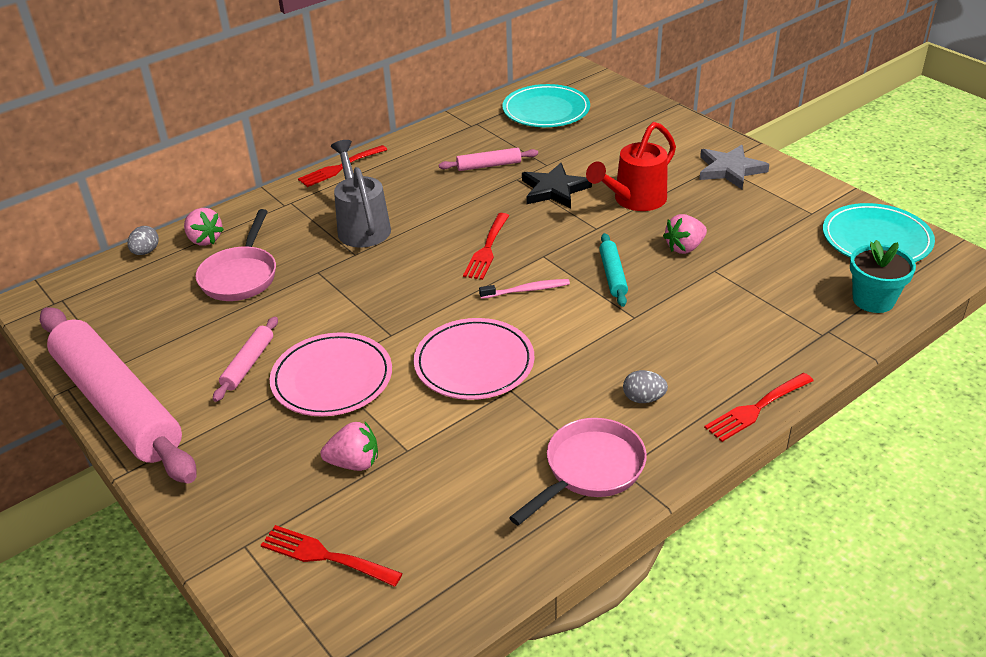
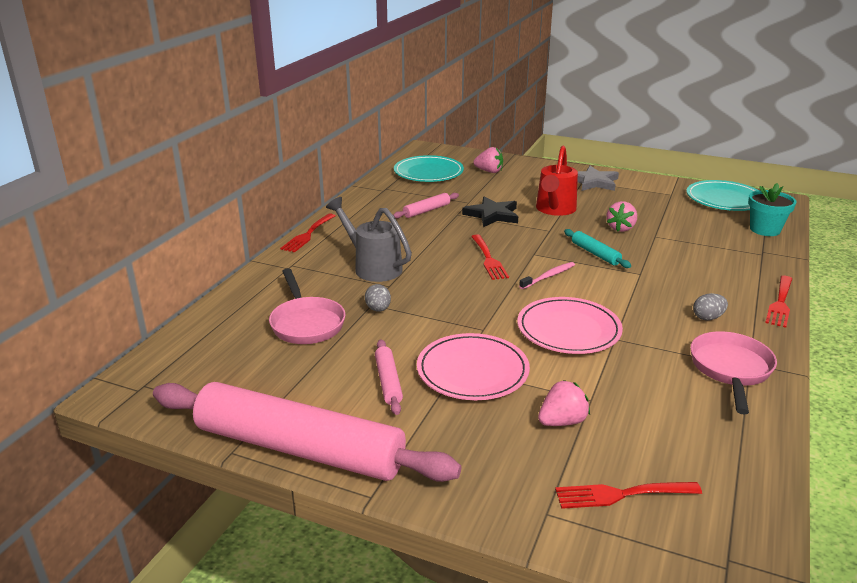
camera: 30 degrees left, 10 degrees down
grey egg [128,226,159,255] -> grey egg moved to [365,284,391,312]
pink strawberry [184,208,224,246] -> pink strawberry moved to [473,147,503,173]

